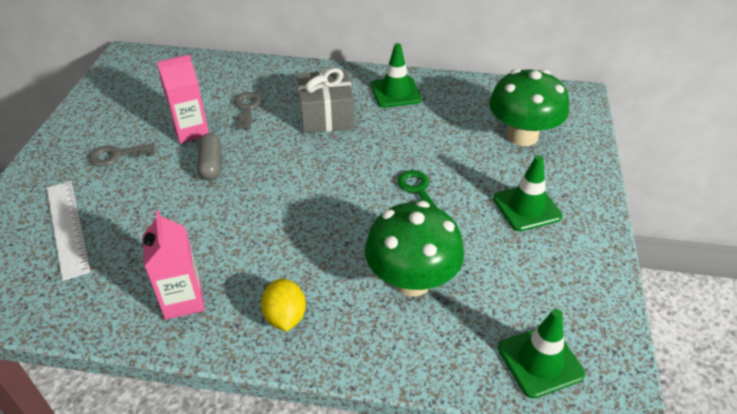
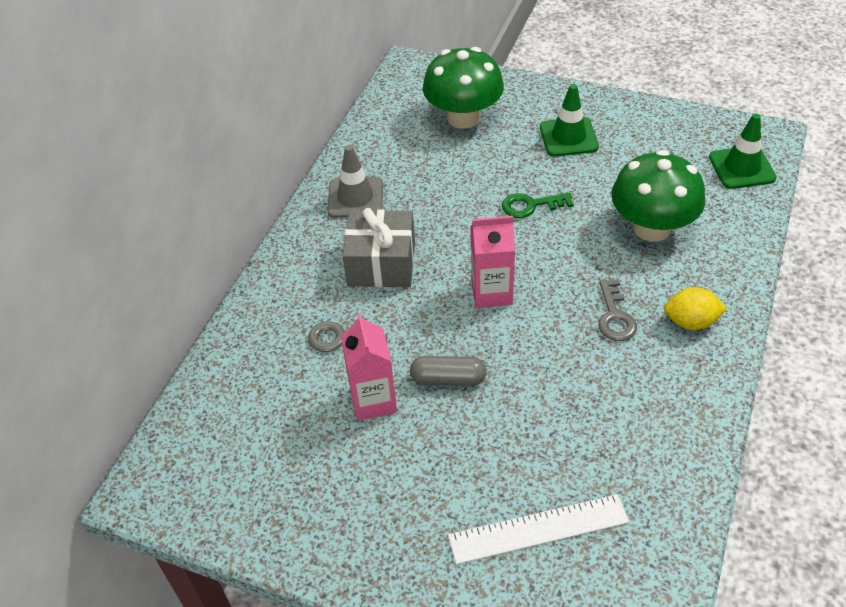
camera: 75 degrees left, 5 degrees up
grey key [89,143,156,166] -> grey key moved to [598,279,637,341]
pink carton [142,210,205,320] -> pink carton moved to [471,216,515,308]
green traffic cone [371,43,422,108] -> grey traffic cone [327,145,383,218]

